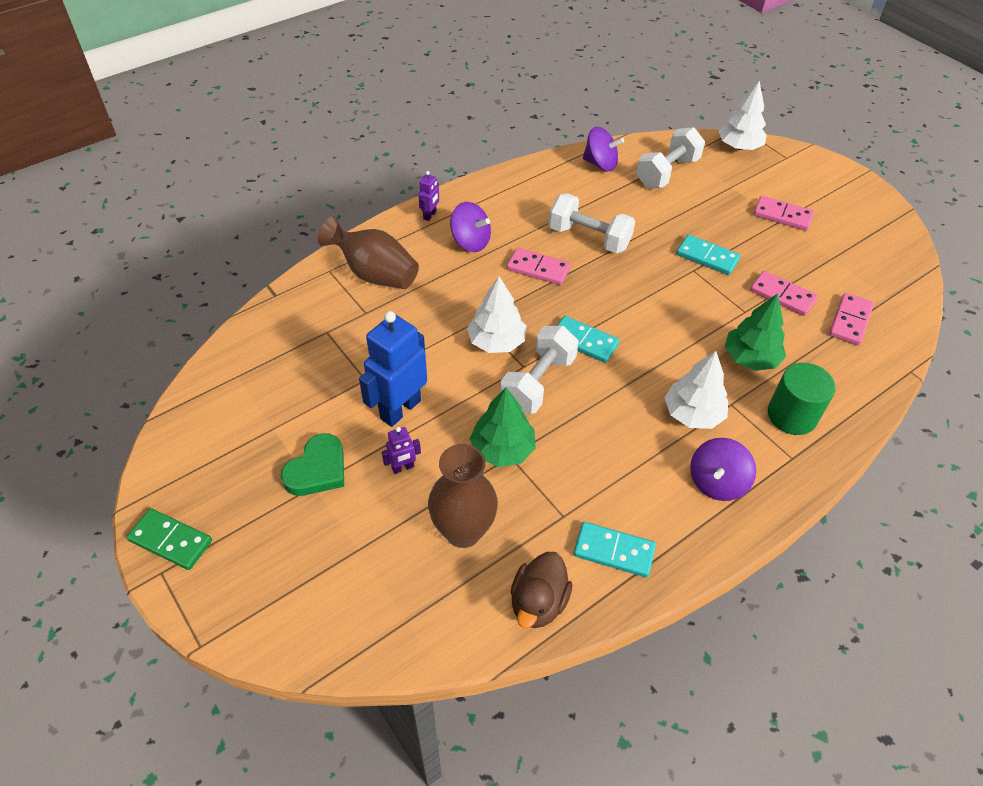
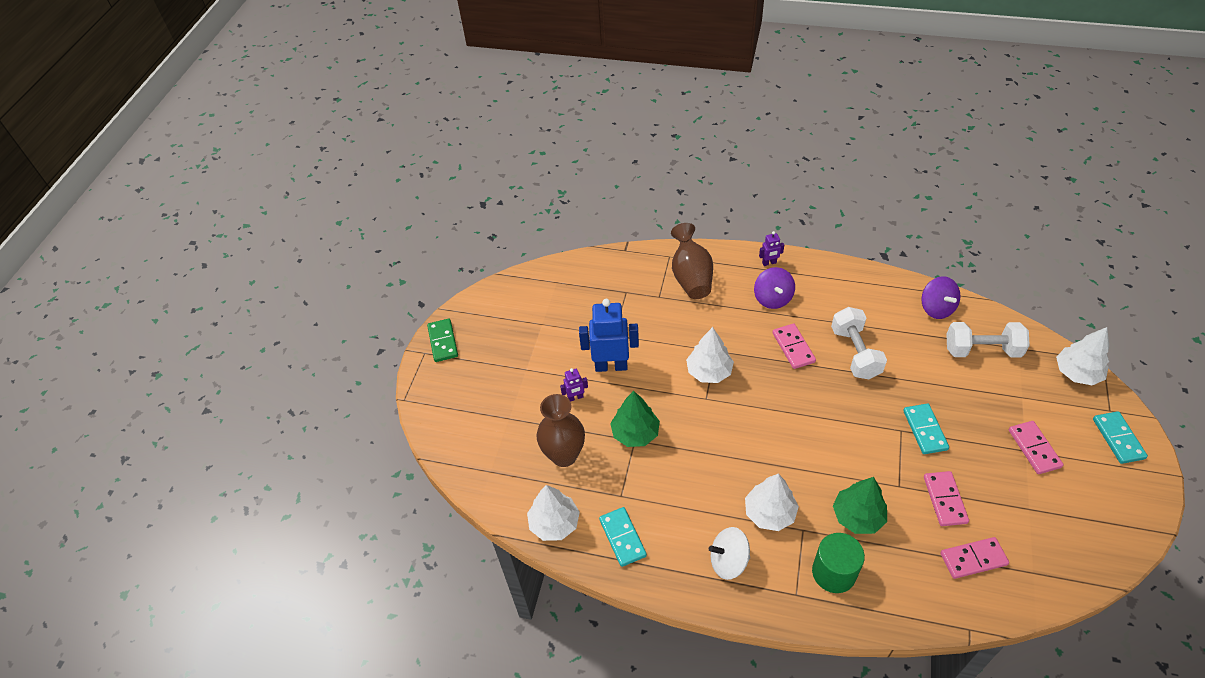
camera: 55 degrees right, 0 degrees up
green heart [281,433,344,496] -> none
purple robot [382,427,421,474] -> purple robot turned 45 degrees counterclockwise [560,368,588,402]
white dumbbell [500,326,579,414] -> none
brown duck [511,552,572,628] -> white tree [527,485,580,541]
turquoise domino [557,316,620,363] -> turquoise domino moved to [1093,411,1148,464]
purple spinning top [690,438,756,501] -> white spinning top [709,527,750,580]

